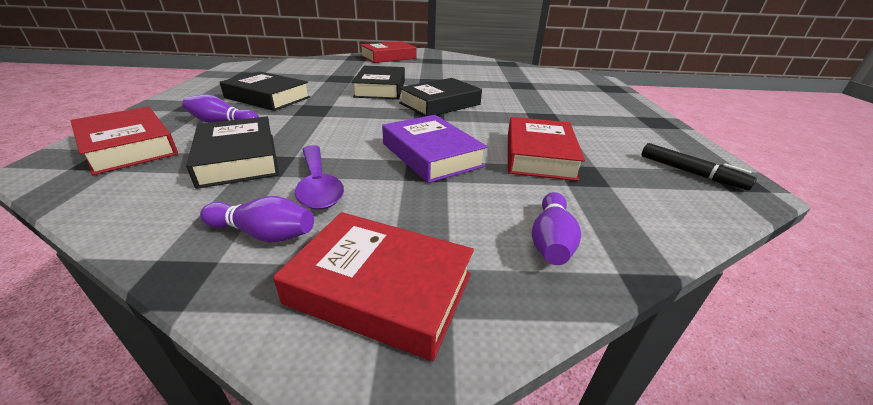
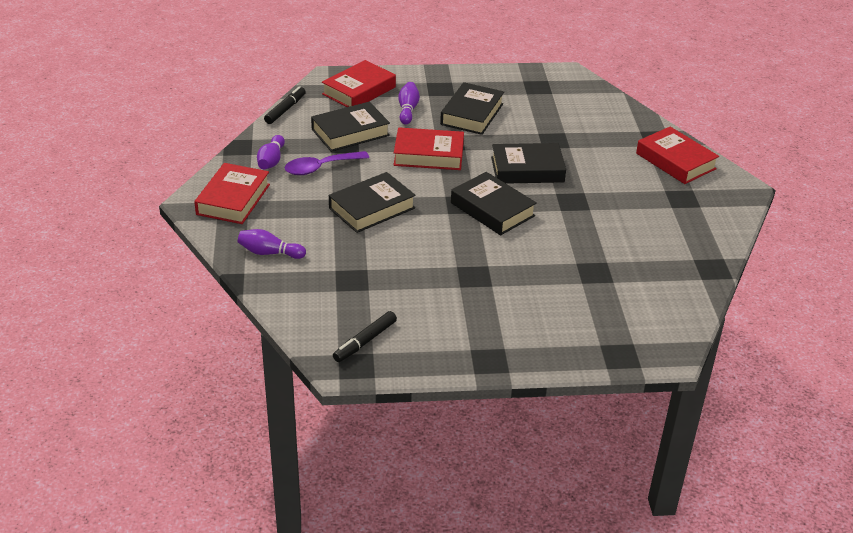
camera: 85 degrees right, 5 degrees up
purple book [382,115,487,183] -> black book [329,172,416,233]
red book [508,117,585,181] -> red book moved to [394,127,464,170]
none -> black marker [264,86,306,124]

